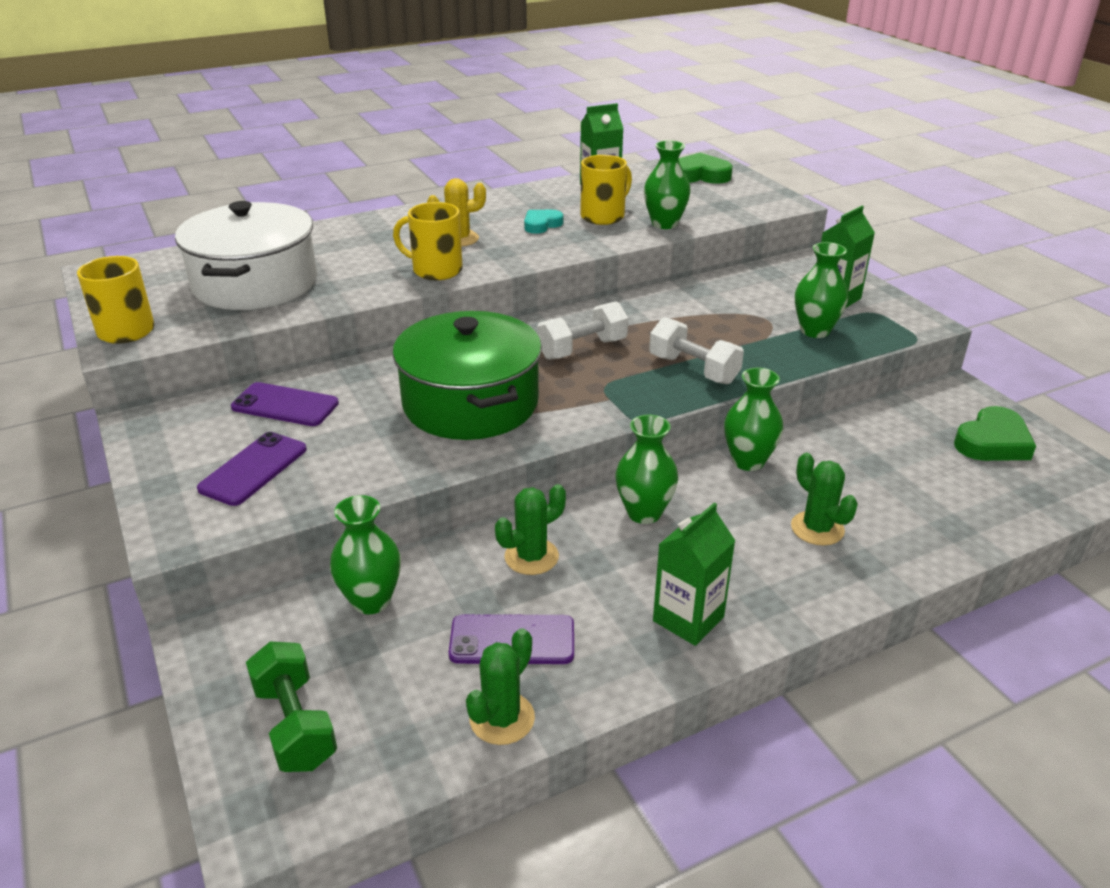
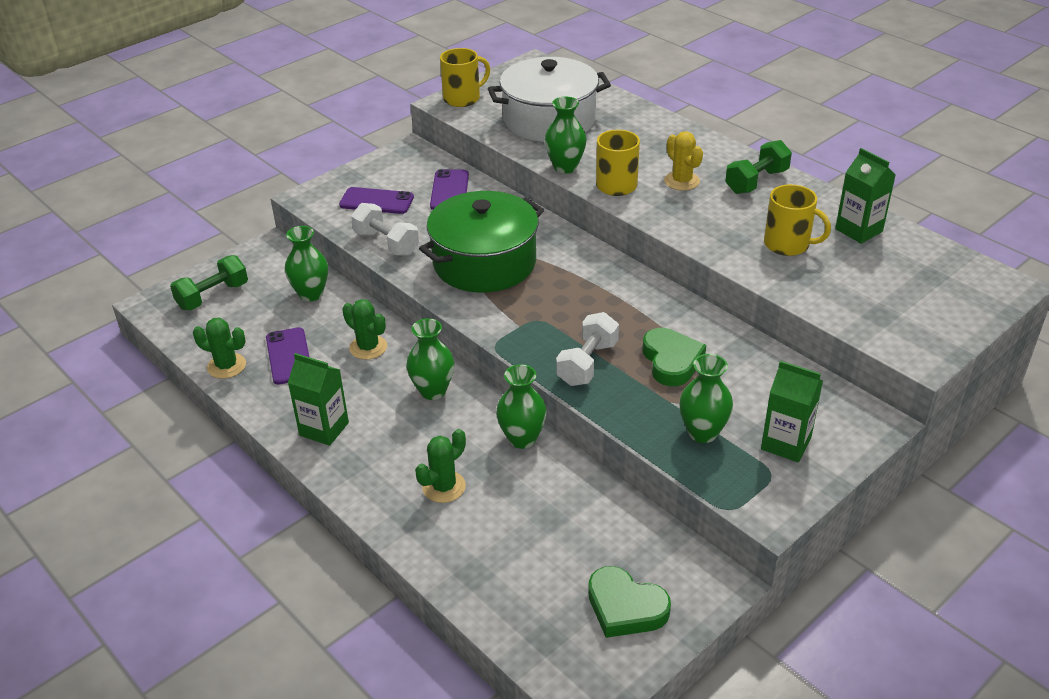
camera: 75 degrees right, 5 degrees up
turquoise heart [524,210,563,234] -> none
white dumbbell [537,301,628,360] -> white dumbbell moved to [351,203,419,256]
green vase [644,140,691,229] -> green vase moved to [544,97,587,174]
green heart [679,153,733,184] -> green heart moved to [643,328,706,386]
none -> green dumbbell [725,140,792,194]

